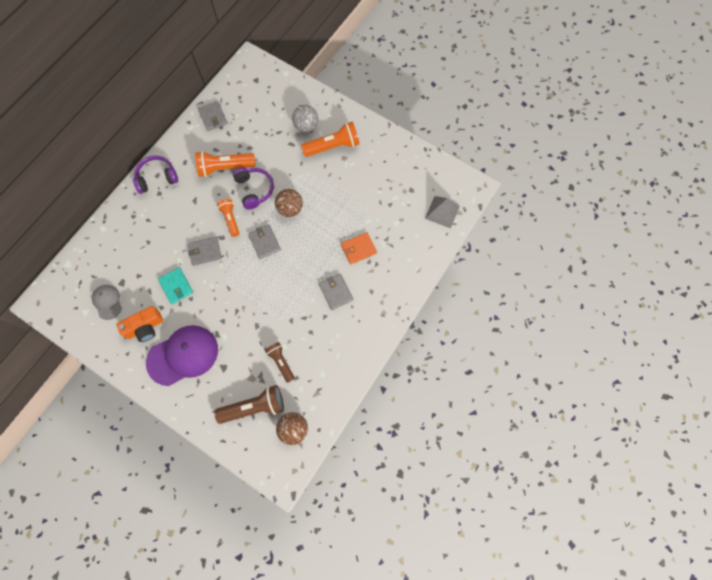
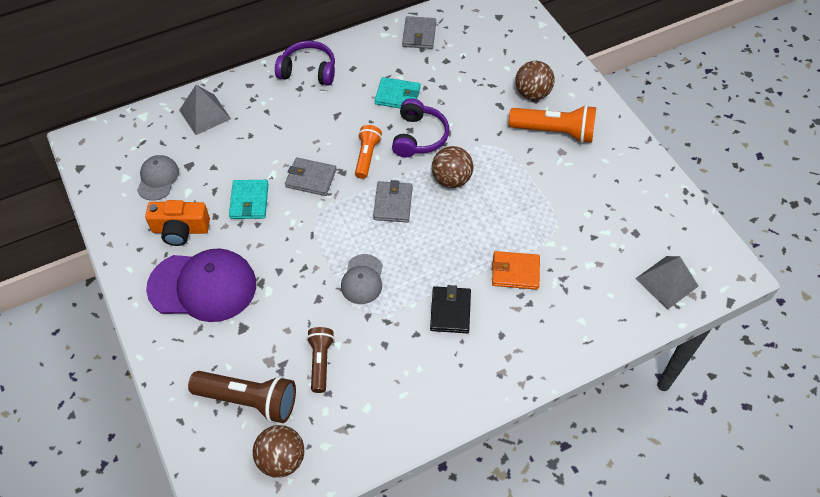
camera: 30 degrees right, 15 degrees down
orange flashlight [195,151,256,177] -> turquoise wallet [375,77,421,109]
grey ball [292,105,318,132] -> brown ball [515,61,555,100]
grey wallet [319,274,353,310] -> black wallet [430,285,471,333]
none -> grey pyramid [179,85,231,135]
none -> grey cap [341,254,383,304]

